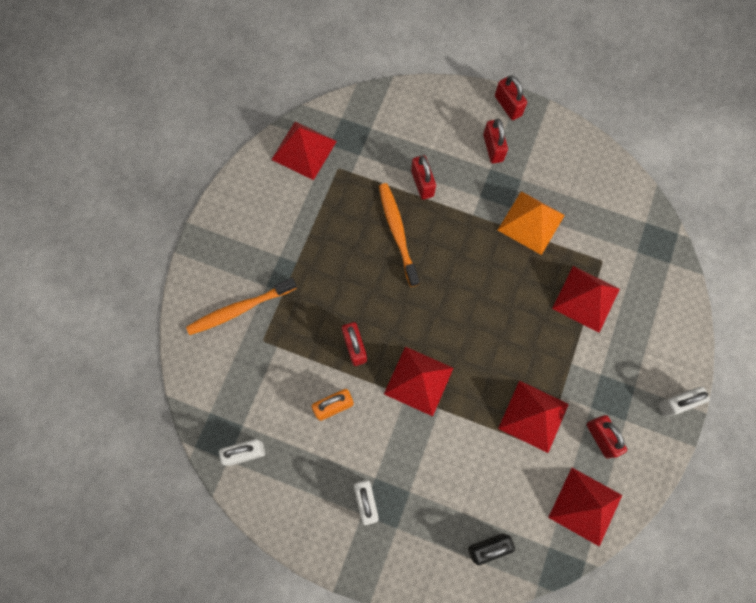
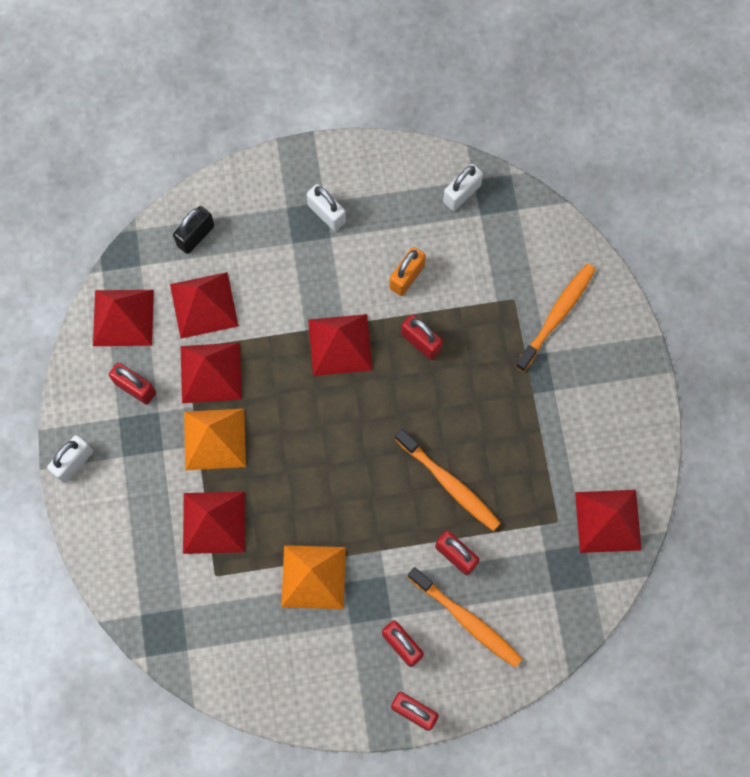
camera: 150 degrees right, 0 degrees up
none -> red pyramid [170,272,239,338]
none -> orange pyramid [184,408,246,470]
none -> orange toothbrush [408,567,523,668]

